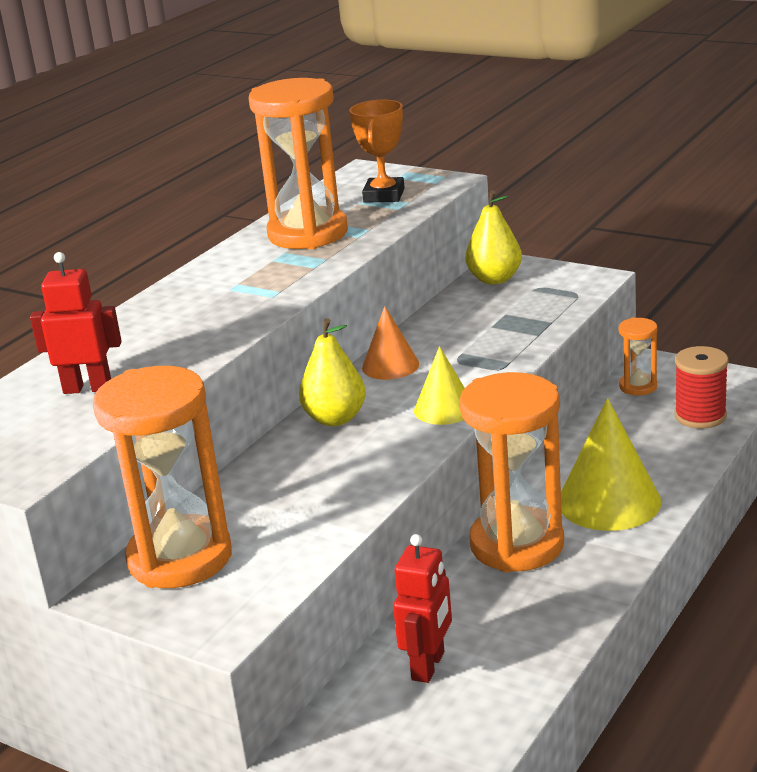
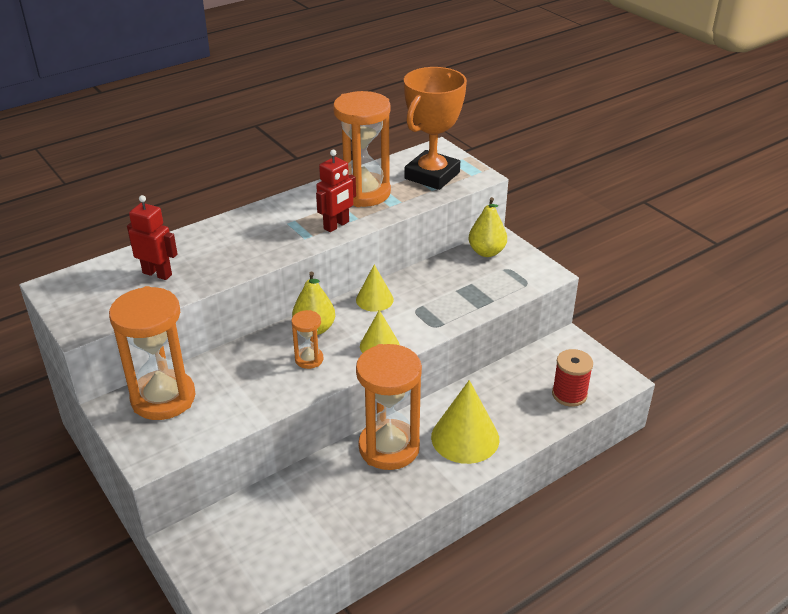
camera: 20 degrees right, 10 degrees up
orange trophy [349,100,405,203] -> orange trophy [404,67,467,190], size x1.67
orange cone [362,306,419,380] -> yellow cone [356,264,394,312]
red robot [393,534,452,683] -> red robot moved to [316,150,356,232]
orange hourglass [619,317,657,395] -> orange hourglass moved to [292,310,323,369]

